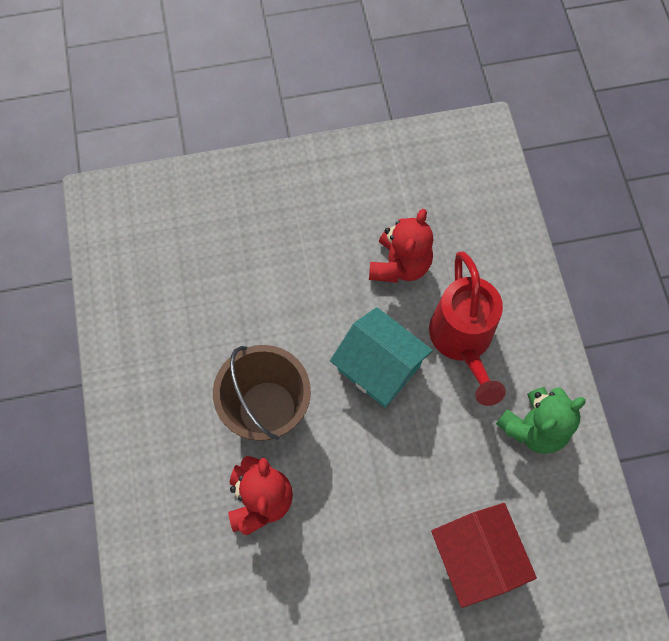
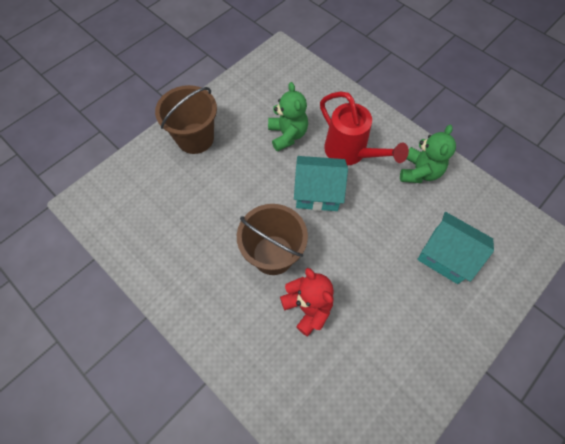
camera: 35 degrees left, 5 degrees down
red teddy bear [369,209,433,283] -> green teddy bear [268,82,308,152]
red house [431,503,537,608] -> turquoise house [417,212,494,284]
none -> brown bucket [155,85,217,154]

